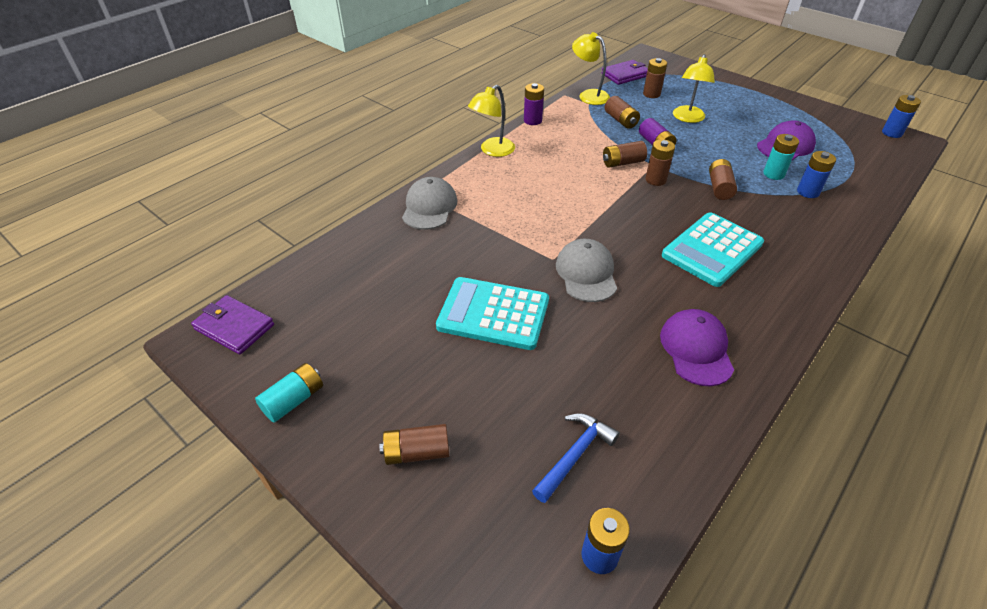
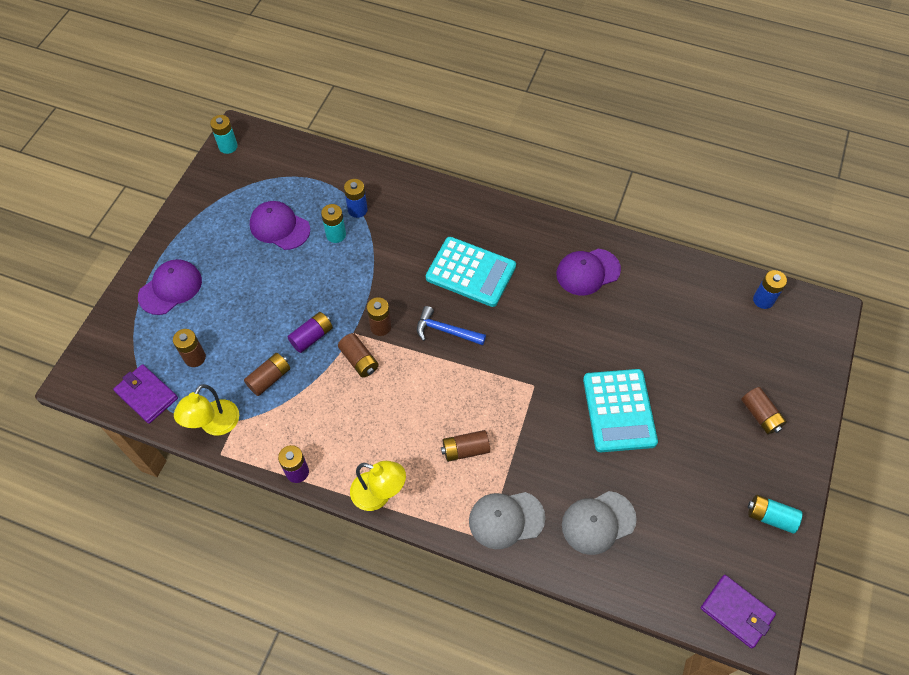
camera: 110 degrees left, 15 degrees up
purple wallet [191,295,274,354] -> purple wallet turned 60 degrees counterclockwise [701,575,776,649]
blue hammer [532,413,620,503] -> blue hammer moved to [417,306,486,345]
grey cap [556,239,617,302] -> grey cap moved to [562,491,637,555]
yellow lamp [673,54,715,123] -> none
brown battery [709,159,737,200] -> brown battery moved to [441,430,490,462]
blue battery [882,95,921,138] -> turquoise battery [210,115,238,154]
none -> purple cap [138,259,202,315]

